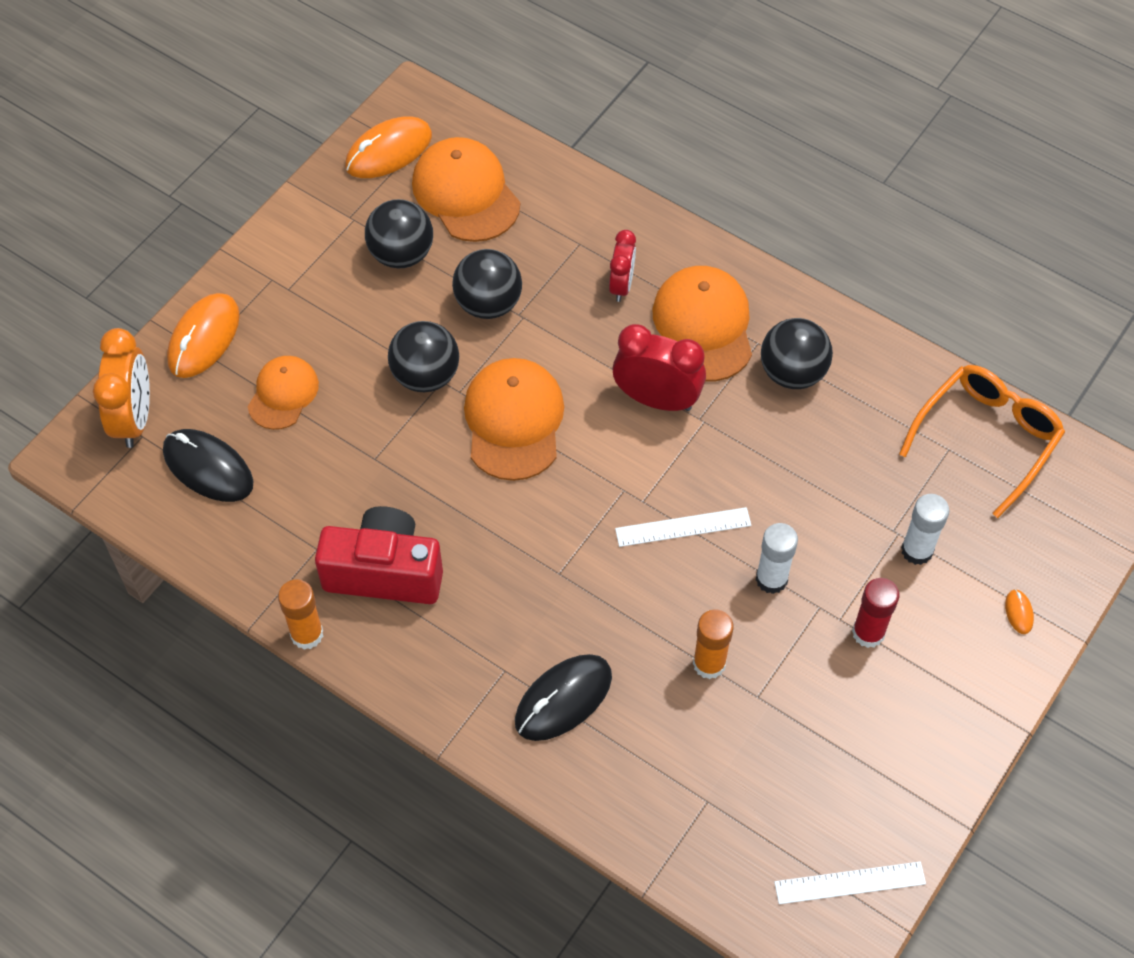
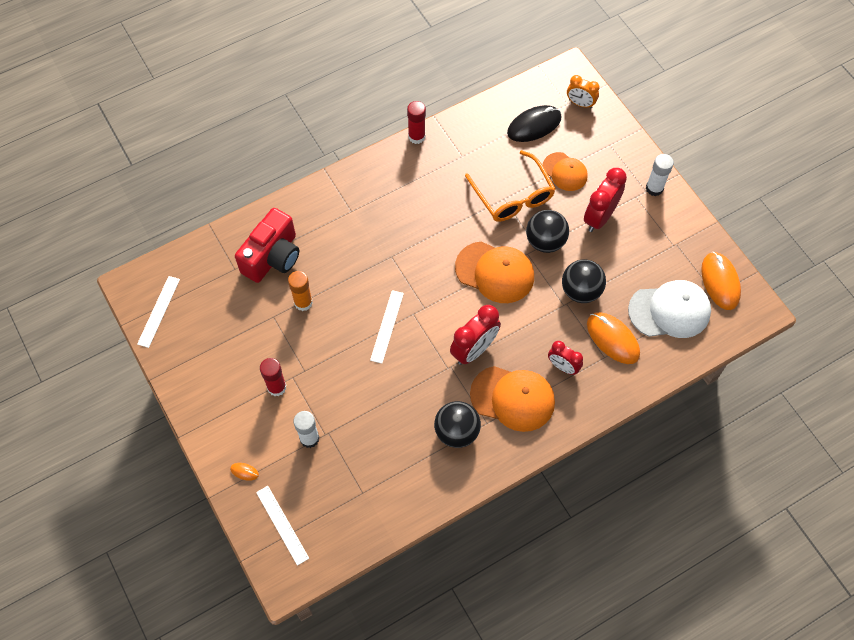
camera: 115 degrees right, 5 degrees up
orange clock [93,328,150,448] -> orange clock [567,75,600,108], size x0.62
orange mouse [167,293,240,378] -> orange mouse moved to [587,312,640,364]
orange glue stick [278,579,323,650] -> red glue stick [407,101,426,144]
red camera [315,506,443,604] -> red camera moved to [235,208,299,283]
black ball [365,199,433,268] -> none
orange cap [412,137,520,242] -> white cap [628,280,711,338]
black mouse [515,654,612,741] -> none
white glue stick [756,523,798,594] -> white glue stick moved to [646,154,674,196]
orange glasses [899,365,1065,518] -> orange glasses moved to [465,150,556,222]
none -> white ruler [256,486,309,566]
none -> red clock [584,168,627,232]

